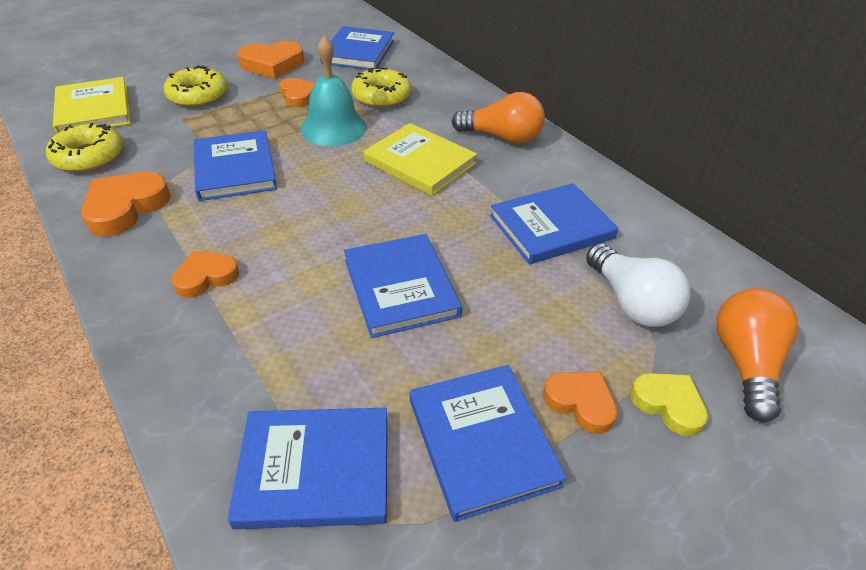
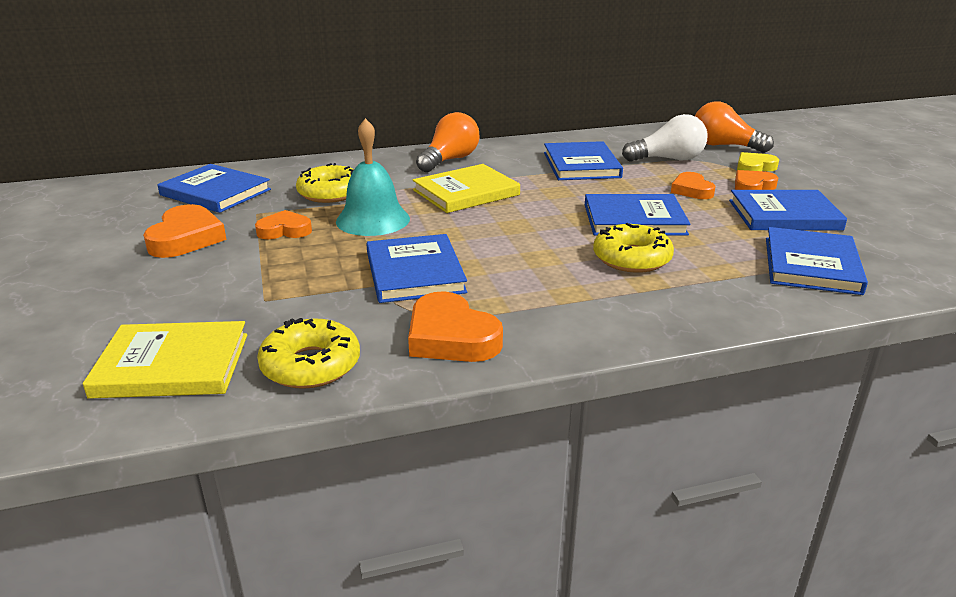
camera: 70 degrees left, 15 degrees down
yellow donut [164,65,228,107] -> yellow donut moved to [593,223,674,273]
orange heart [171,251,239,298] -> orange heart moved to [671,172,716,199]
blue book [193,130,277,201] -> blue book turned 75 degrees clockwise [366,234,467,303]

